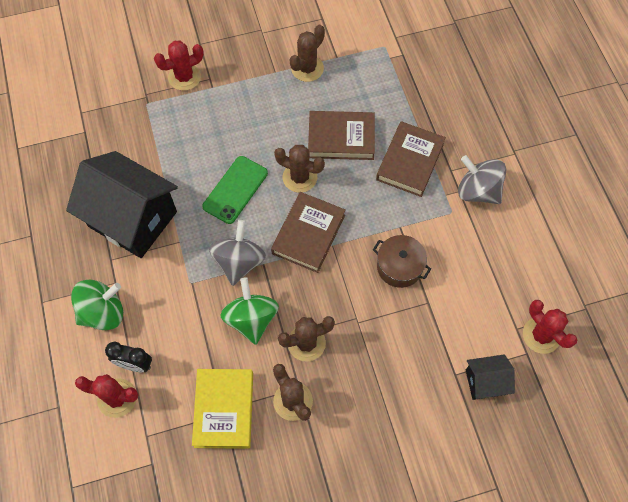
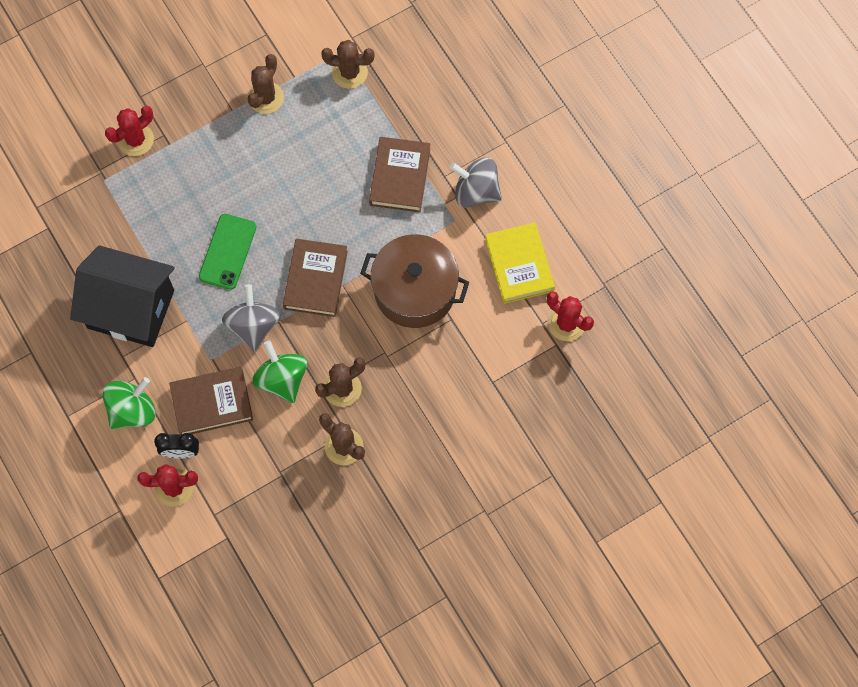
camera: 15 degrees left, 5 degrees up
yellow book [192,369,253,449] -> yellow book moved to [485,222,555,304]
brown cactus [274,145,325,193] -> brown cactus moved to [321,40,375,89]
brown book [308,111,375,160] -> brown book moved to [169,367,253,434]
brown pot [373,235,431,288] -> brown pot [360,234,469,328], size x1.75
black house [466,354,515,400] -> none

